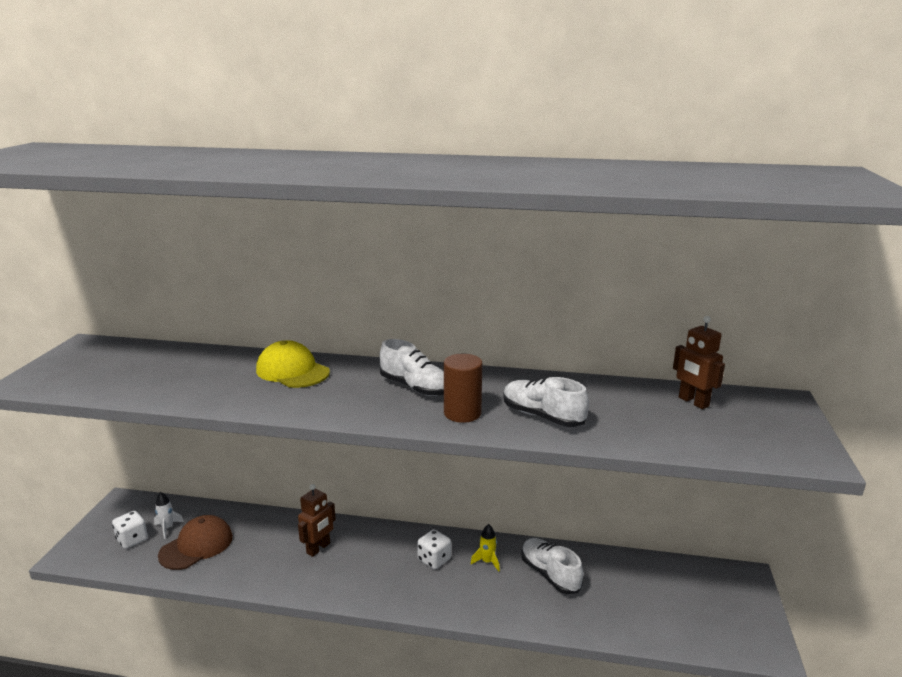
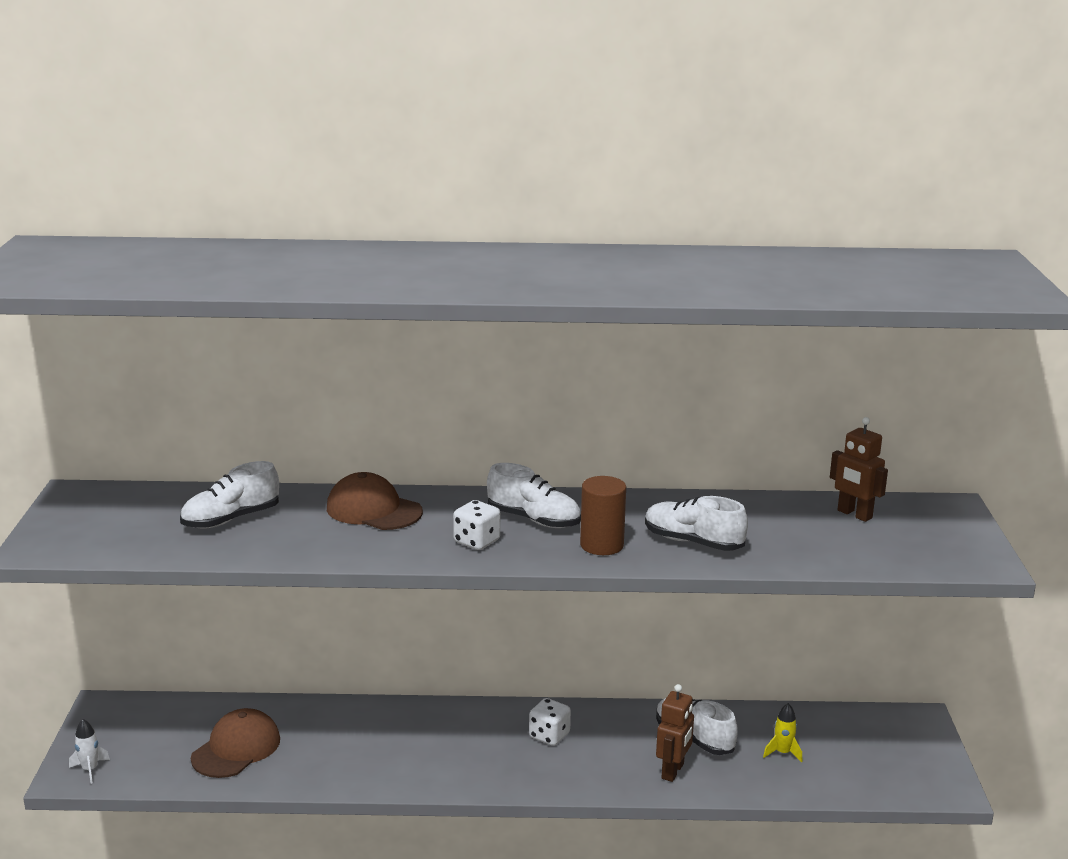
camera: 10 degrees left, 0 degrees up
white dice [112,511,148,549] -> white dice moved to [453,500,500,550]
white rocket [154,492,184,539] -> white rocket moved to [69,719,110,784]
yellow cap [256,340,330,388] -> brown cap [327,472,423,530]
brown robot [298,484,336,557] -> brown robot moved to [656,684,694,782]
yellow rocket [471,524,500,572] -> yellow rocket moved to [763,703,802,763]
none -> white shoe [180,461,279,529]

